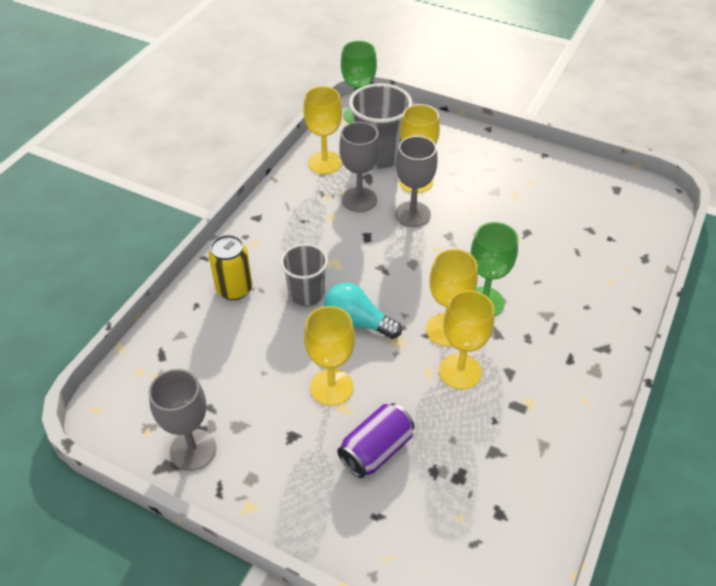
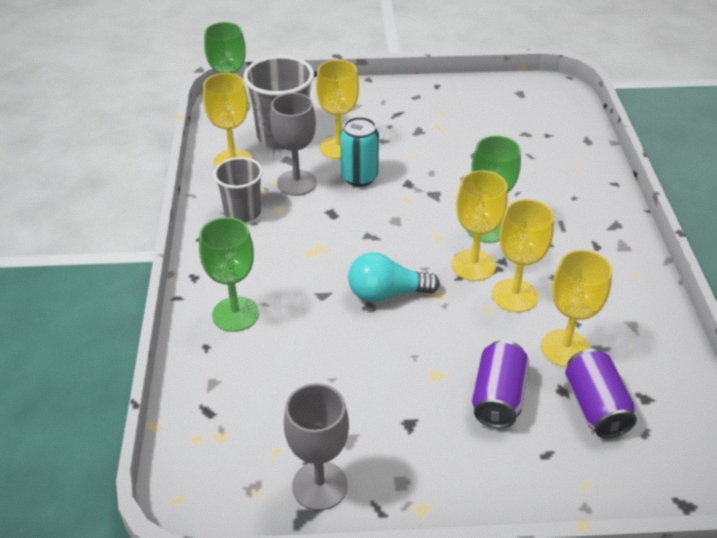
camera: 30 degrees left, 5 degrees down
yellow can [209,235,252,300] -> green goblet [199,217,259,332]
grey cup [280,244,328,306] -> grey cup moved to [213,157,263,222]
yellow goblet [304,306,355,406] -> yellow goblet moved to [541,250,612,367]
grey goblet [395,136,438,227] -> turquoise can [340,117,379,187]
none -> purple can [565,349,637,438]

